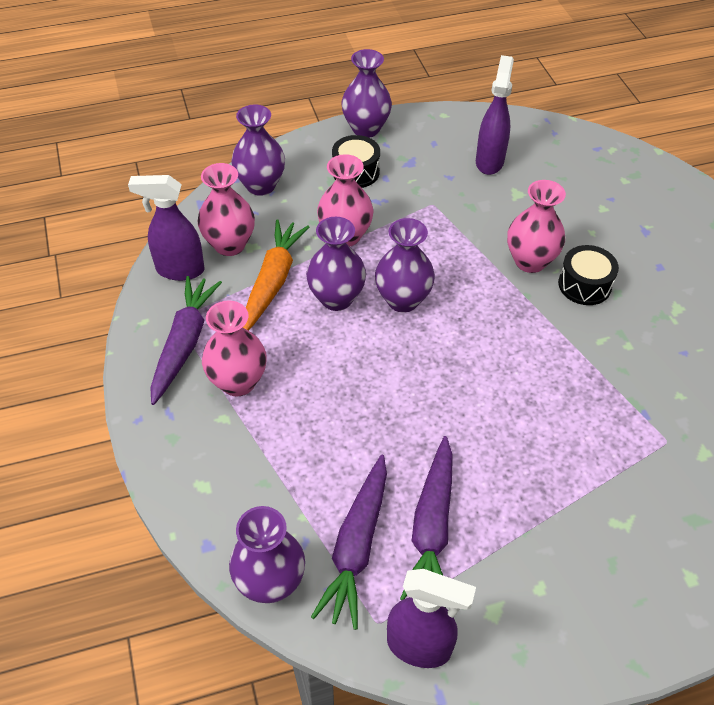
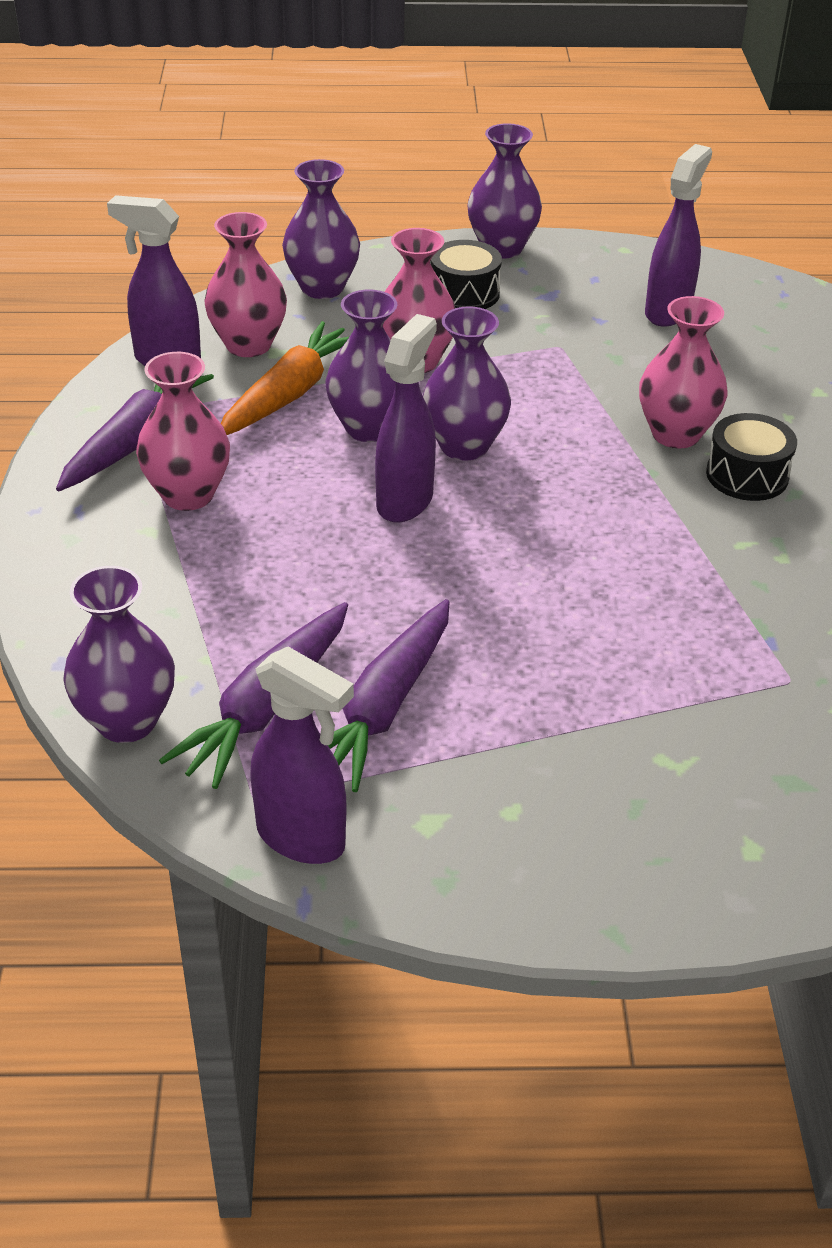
camera: 15 degrees right, 10 degrees down
none -> purple spray bottle [375,314,437,523]

